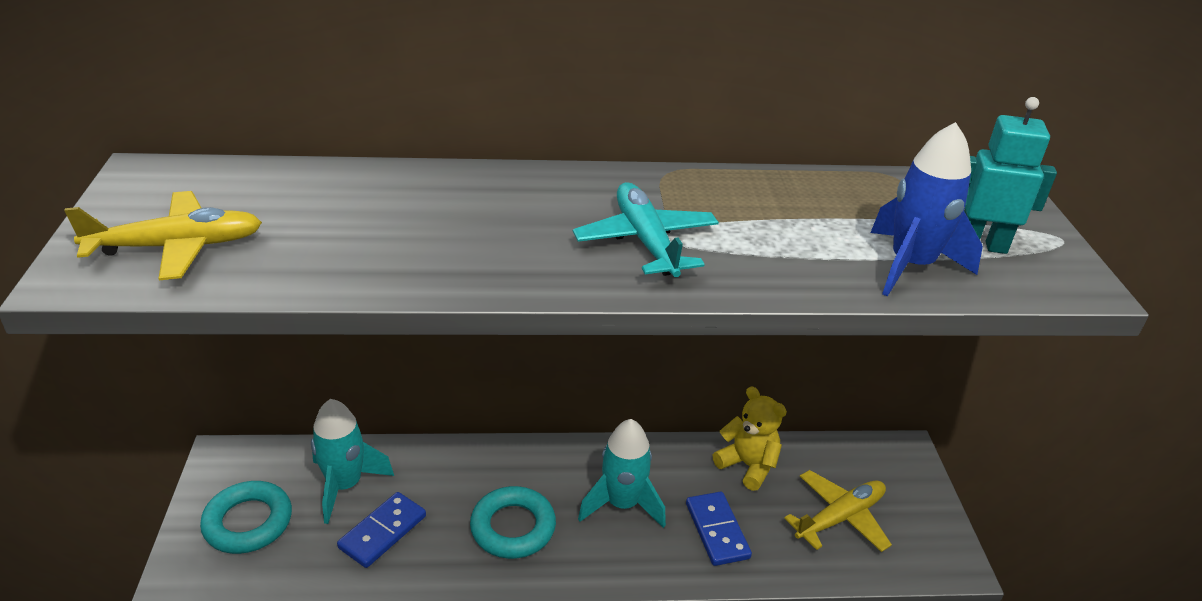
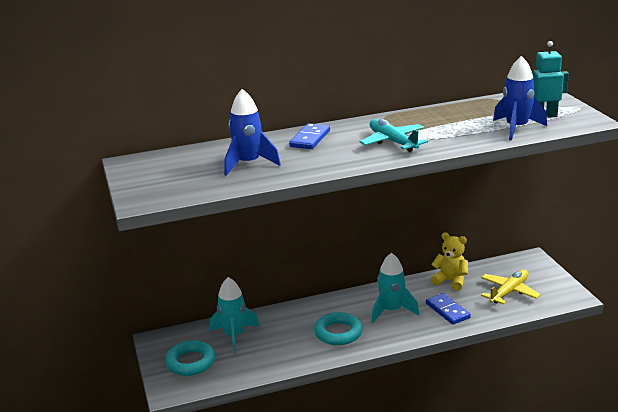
camera: 10 degrees left, 10 degrees down
yellow plane [64,191,262,280] -> none
blue domino [337,492,426,568] -> blue domino moved to [289,123,330,149]
none -> blue rocket [224,89,281,176]

